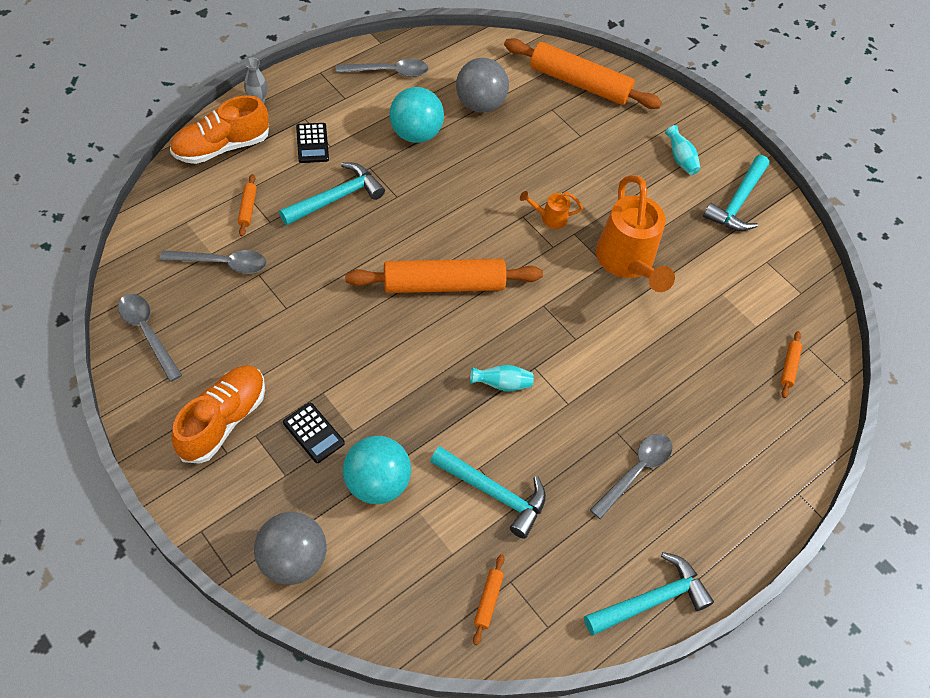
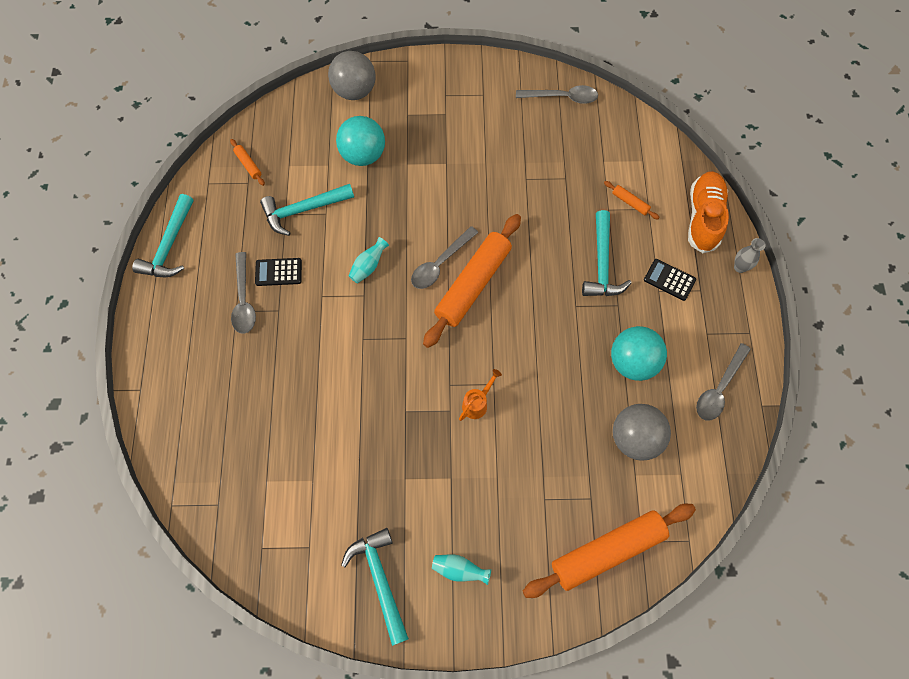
camera: 135 degrees right, 10 degrees up
grey spoon [160,250,267,274] -> grey spoon moved to [411,226,479,289]
orange shoe [171,365,265,464] -> none
black calculator [283,403,345,463] -> black calculator moved to [255,258,302,286]
orange watering can [596,175,675,292] -> none
orange rolling pin [781,331,802,398] -> none

